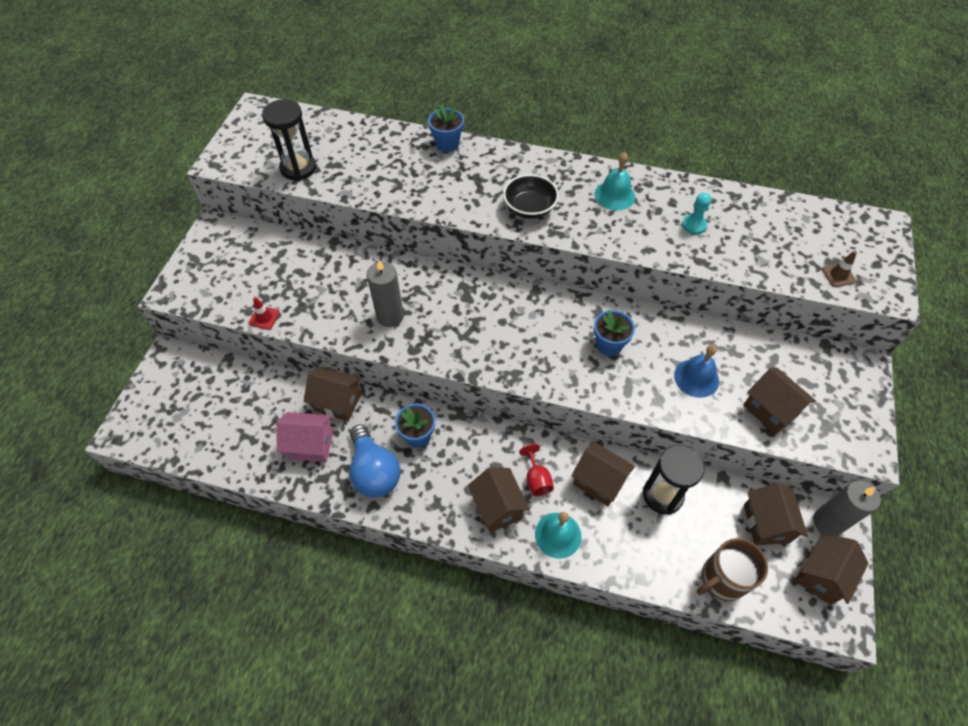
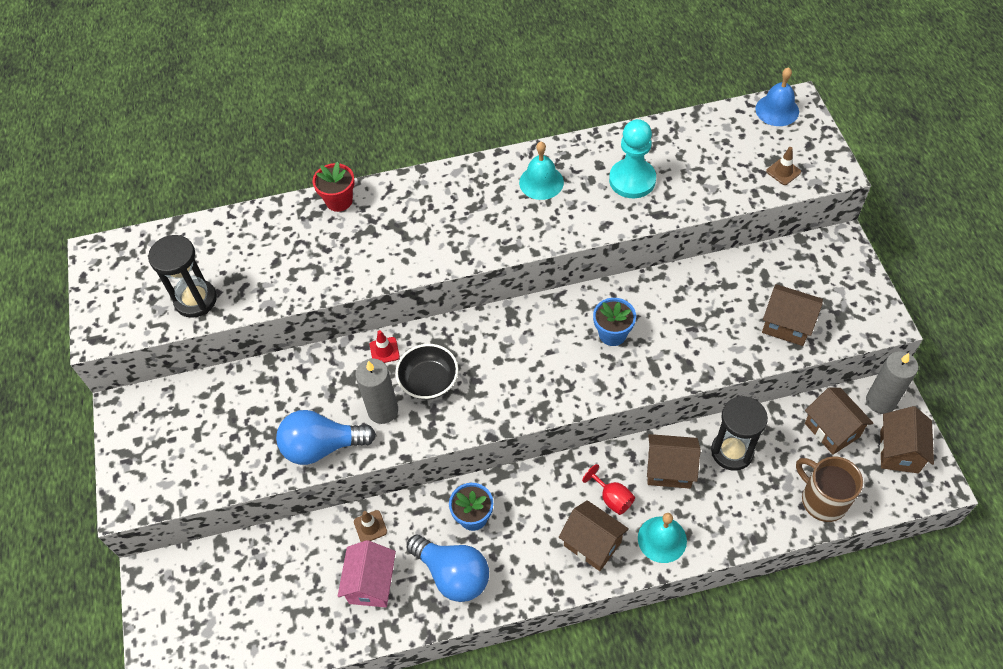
camera: 25 degrees left, 0 degrees up
red traffic cone [248,297,280,330] -> red traffic cone moved to [370,330,400,363]
pink house [276,412,333,462] -> pink house turned 60 degrees counterclockwise [338,540,396,607]
brown house [304,367,362,421] -> brown traffic cone [354,510,387,542]
blue flower pot [428,105,464,152] -> red flower pot [313,162,355,212]
black bowl [503,174,559,219] -> black bowl moved to [395,344,458,400]
blue bell [674,345,719,398] -> blue bell moved to [755,67,799,126]
turquoise pawn [682,193,711,234] -> turquoise pawn [609,119,656,198], size x1.83
brown mug [697,538,768,601] -> brown mug turned 105 degrees clockwise [796,456,863,522]
none -> blue light bulb [276,410,376,465]

